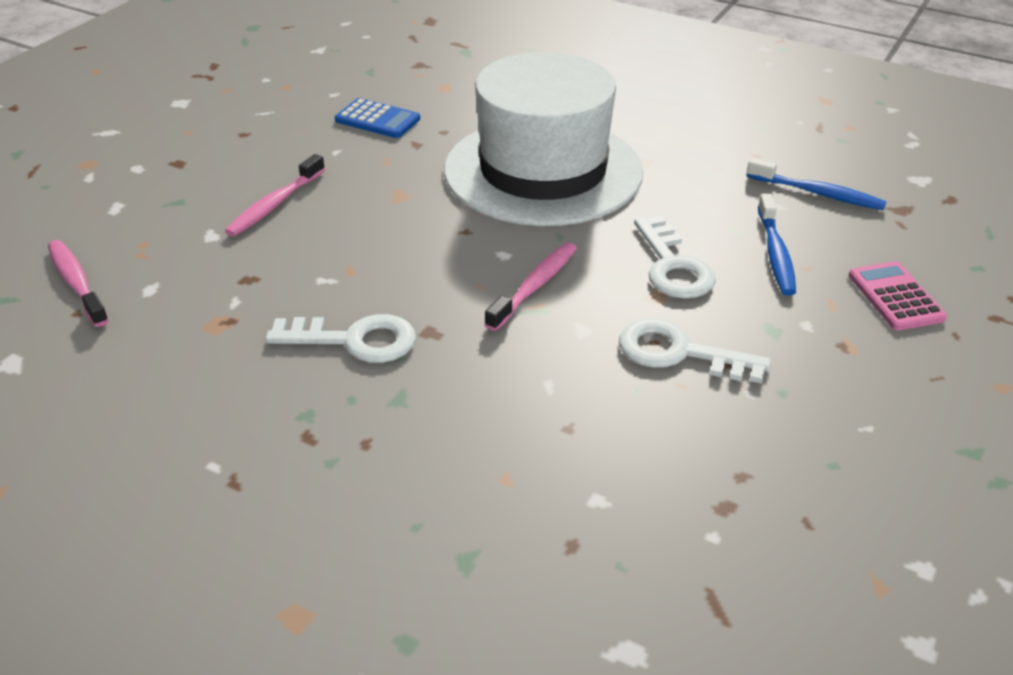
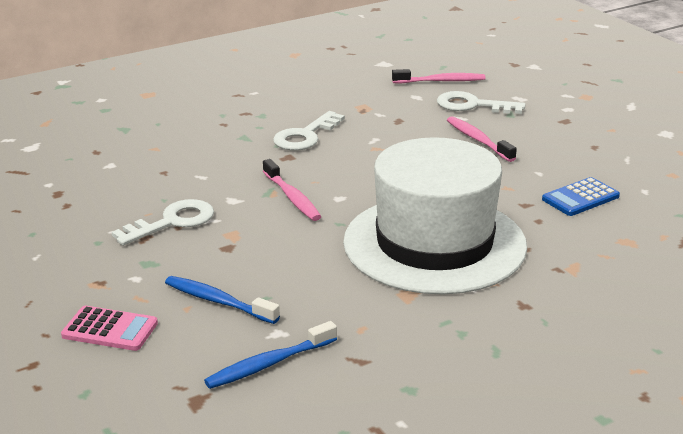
camera: 120 degrees right, 10 degrees down
white key [634,216,716,299] -> white key moved to [437,91,526,114]

